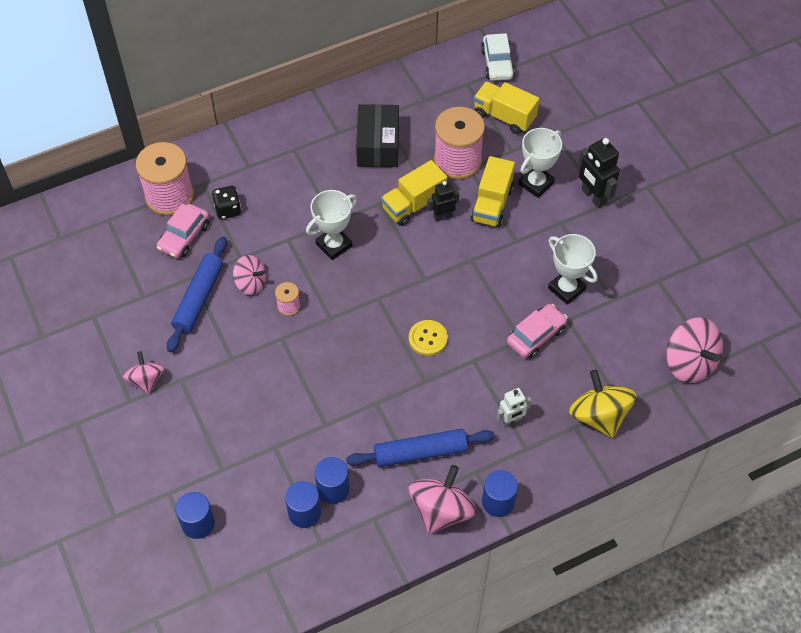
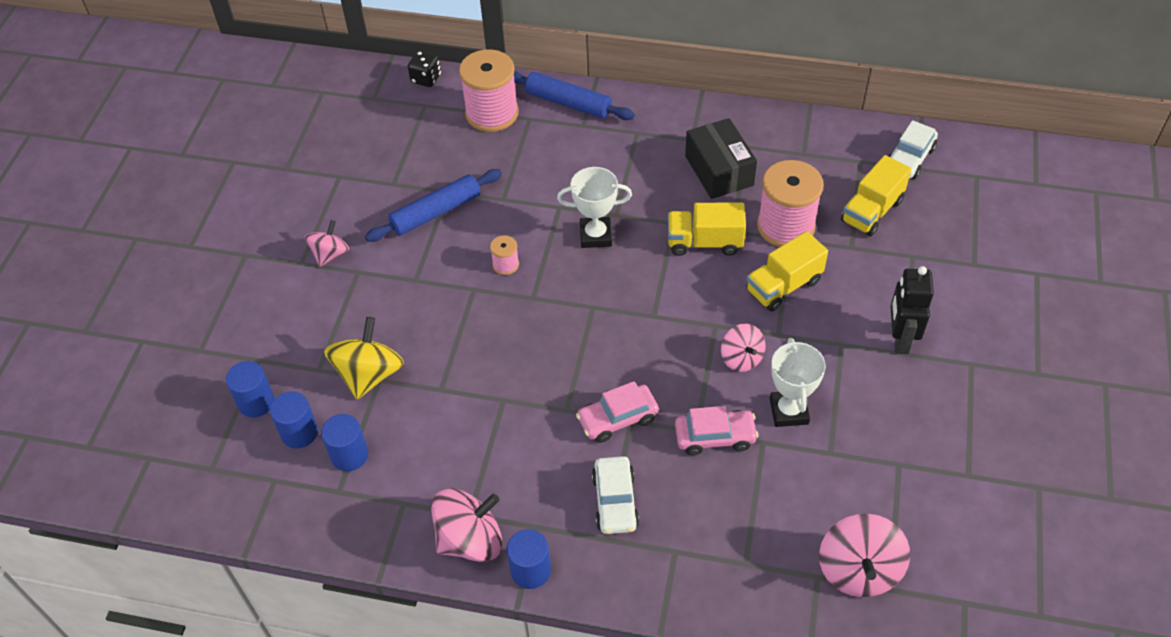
camera: 40 degrees right, 5 degrees down
pink car [157,204,209,258] -> pink car moved to [576,381,659,443]
black dice [212,186,241,219] -> black dice moved to [408,51,441,87]
pink spinning top [233,255,266,295] -> pink spinning top moved to [721,324,765,372]
blue cylinder [315,457,350,504] -> blue cylinder moved to [270,392,318,449]
blue rolling pin [346,429,495,467] -> blue rolling pin moved to [514,71,635,120]
black box [356,104,399,167] -> black box turned 60 degrees counterclockwise [685,118,757,199]
yellow button [409,320,448,356] -> none
black robot [427,181,459,222] -> none
yellow truck [474,82,540,134] -> yellow truck turned 120 degrees counterclockwise [841,155,911,236]
white robot [496,388,532,427] -> white car [592,456,639,534]
white trophy [519,128,562,198] -> none
yellow spinning top [569,370,637,438] -> yellow spinning top moved to [324,317,404,400]

